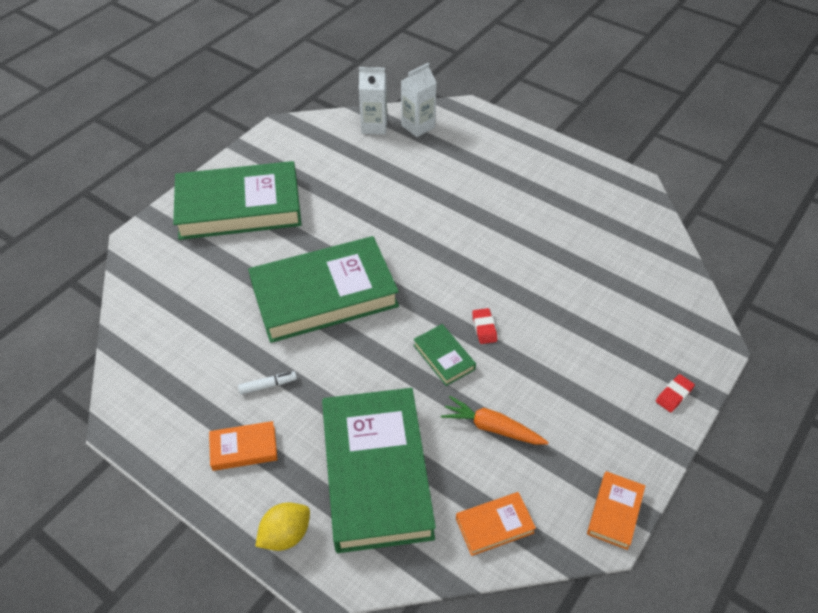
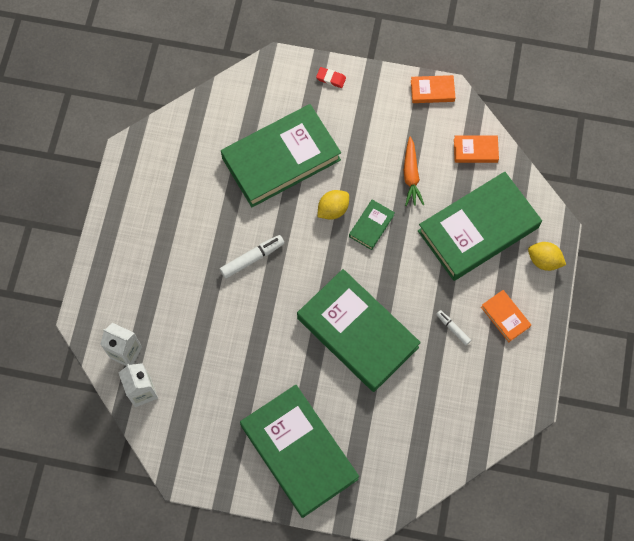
camera: 115 degrees left, 20 degrees up
orange book [456,492,536,556] -> orange book turned 45 degrees counterclockwise [454,135,499,163]
red eraser [472,308,497,344] -> yellow lemon [317,190,349,220]
none -> white marker [220,235,284,279]
none -> green book [221,104,341,207]

